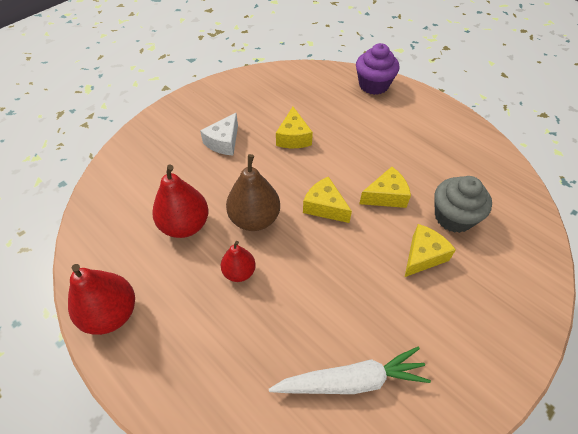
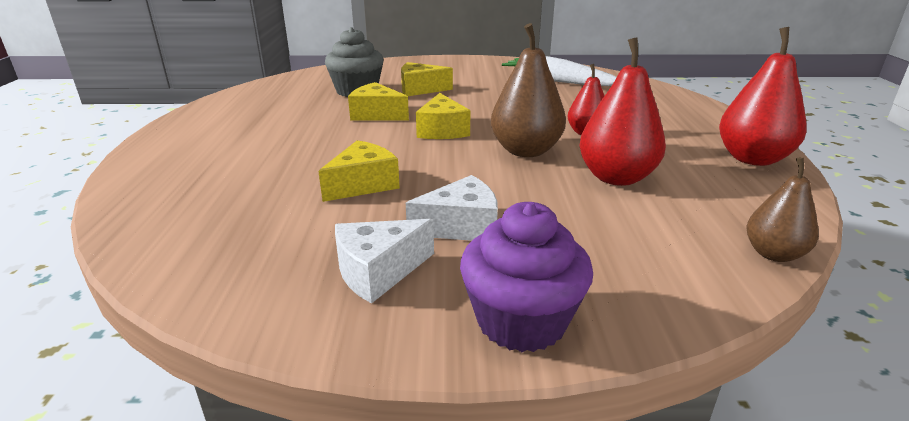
camera: 135 degrees left, 25 degrees down
purple cupcake [356,43,399,95] -> purple cupcake moved to [460,202,593,352]
none -> white cheese [335,219,434,304]
none -> brown pear [747,157,819,262]

